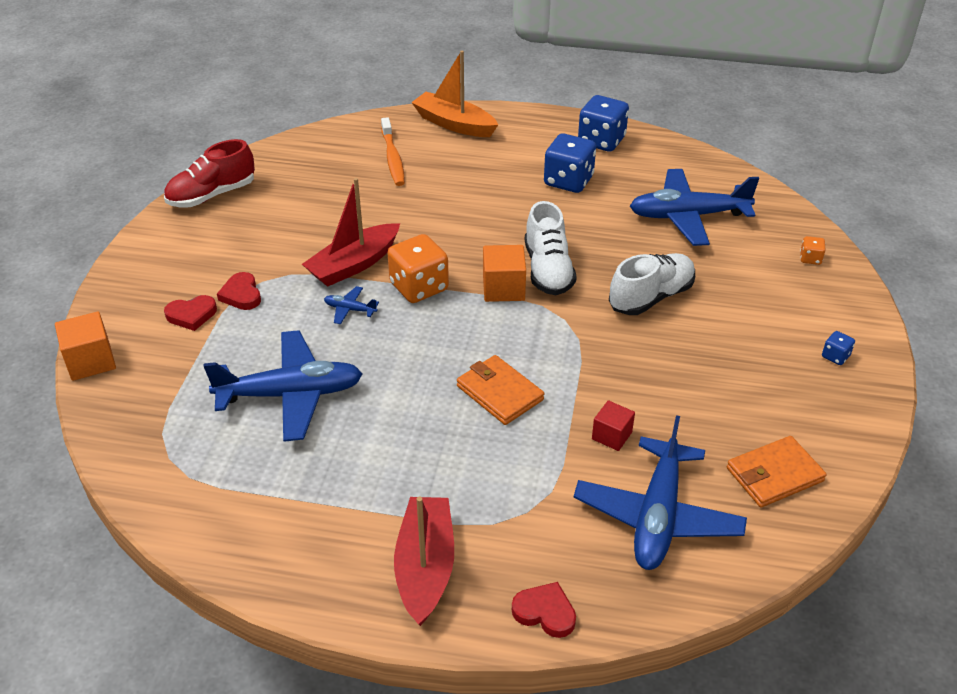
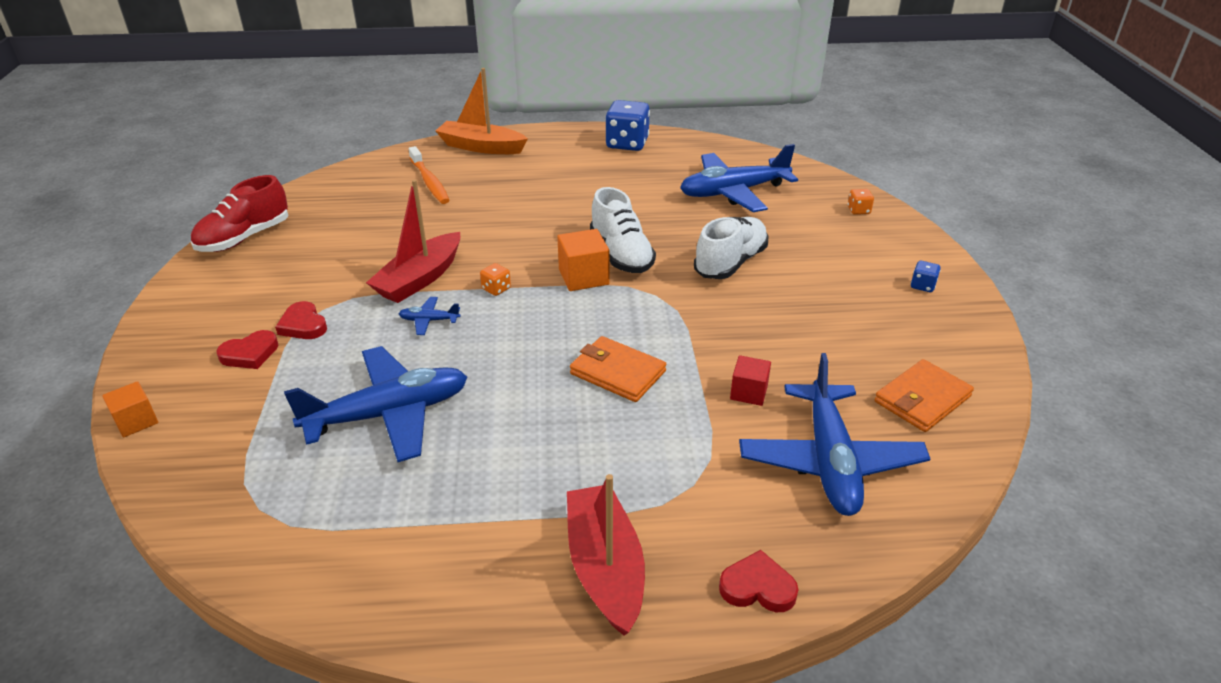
camera: 15 degrees left, 5 degrees down
orange cube [55,311,116,381] -> orange cube [102,381,158,437], size x0.66
orange dice [388,234,449,303] -> orange dice [480,263,511,296], size x0.46
blue dice [544,134,596,193] -> none

